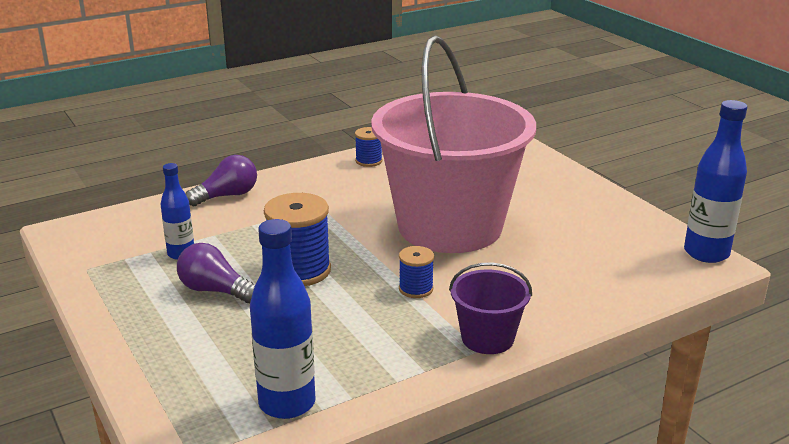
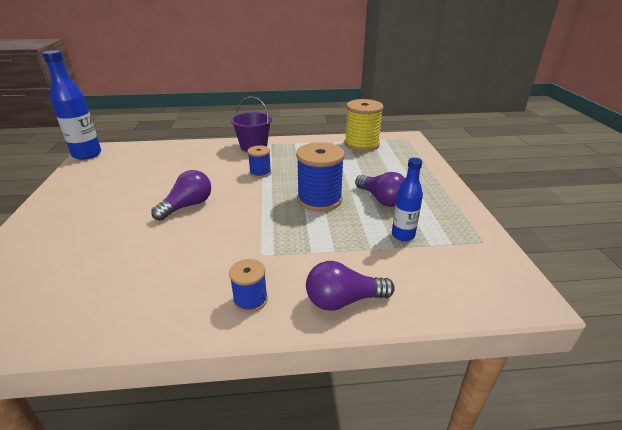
camera: 155 degrees left, 5 degrees up
blue bottle [250,219,316,419] -> yellow spool [344,99,384,152]
blue spool [355,127,383,167] -> blue spool moved to [229,259,268,313]
pink bucket [371,35,536,253] -> purple light bulb [151,170,211,221]

